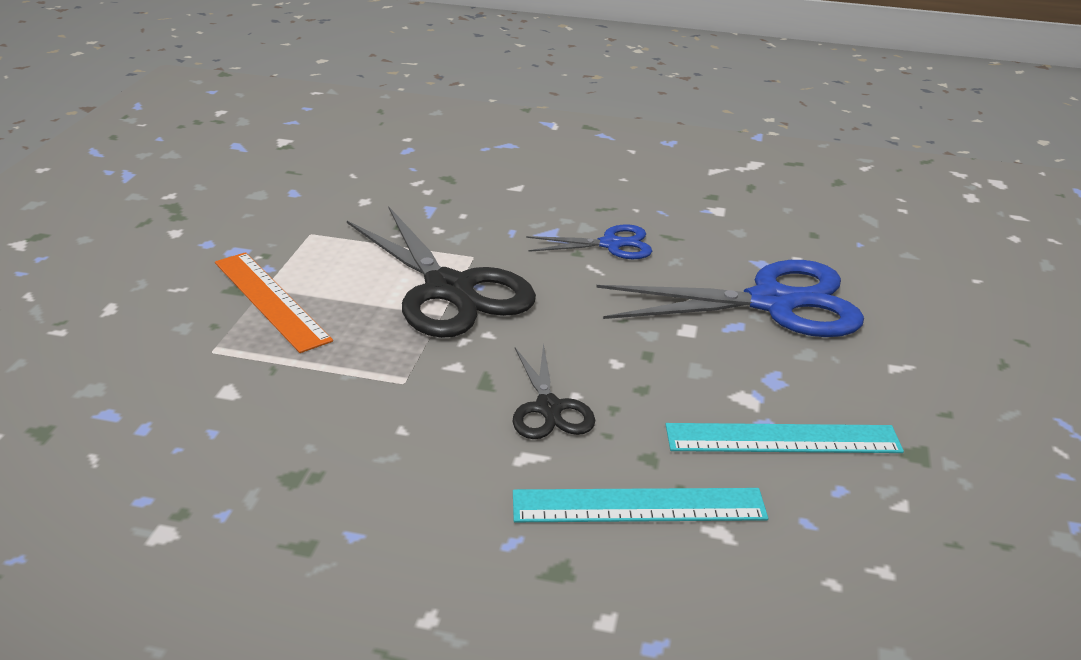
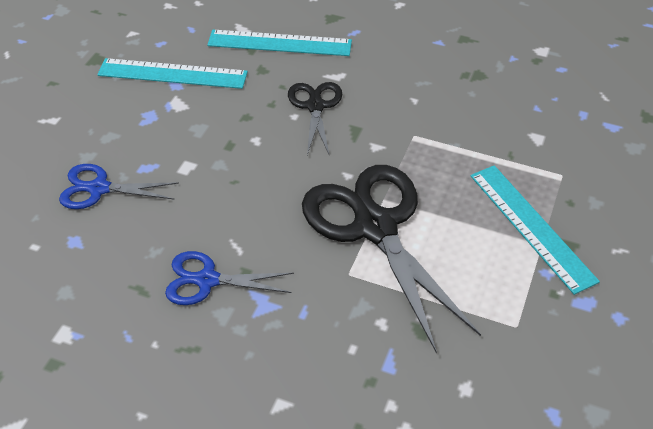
camera: 170 degrees left, 15 degrees up
orange ruler [215,252,333,353] -> turquoise ruler [471,165,600,295]
blue scissors [596,260,864,337] -> blue scissors [59,164,179,209], size x0.52

